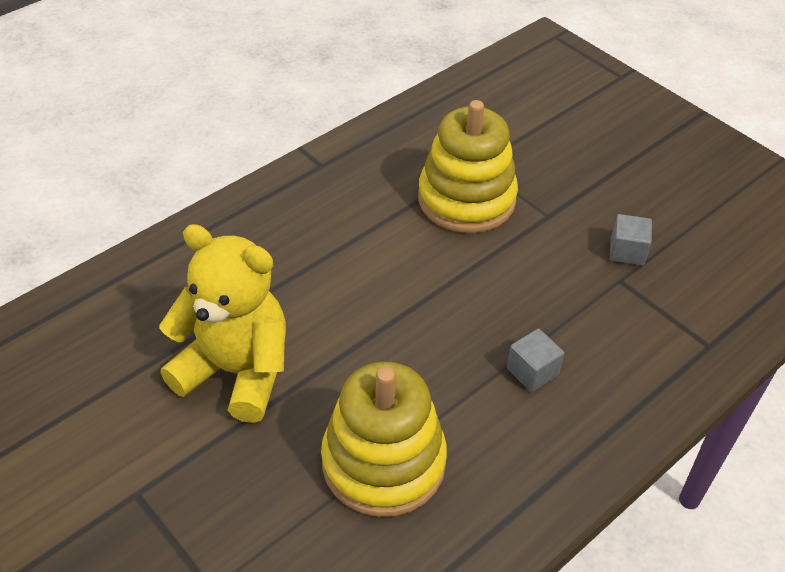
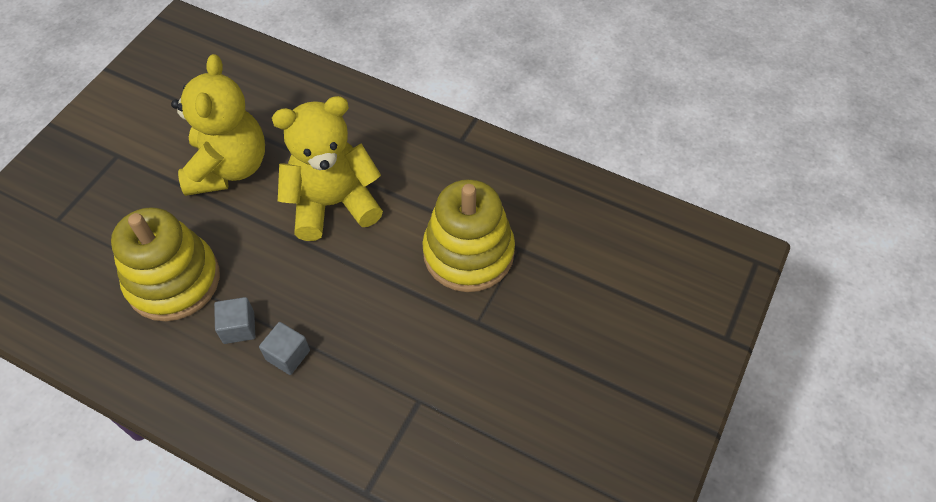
camera: 70 degrees right, 10 degrees up
grey cube [610,214,652,266] -> grey cube moved to [214,297,255,344]
none -> yellow teddy bear [272,96,383,241]

